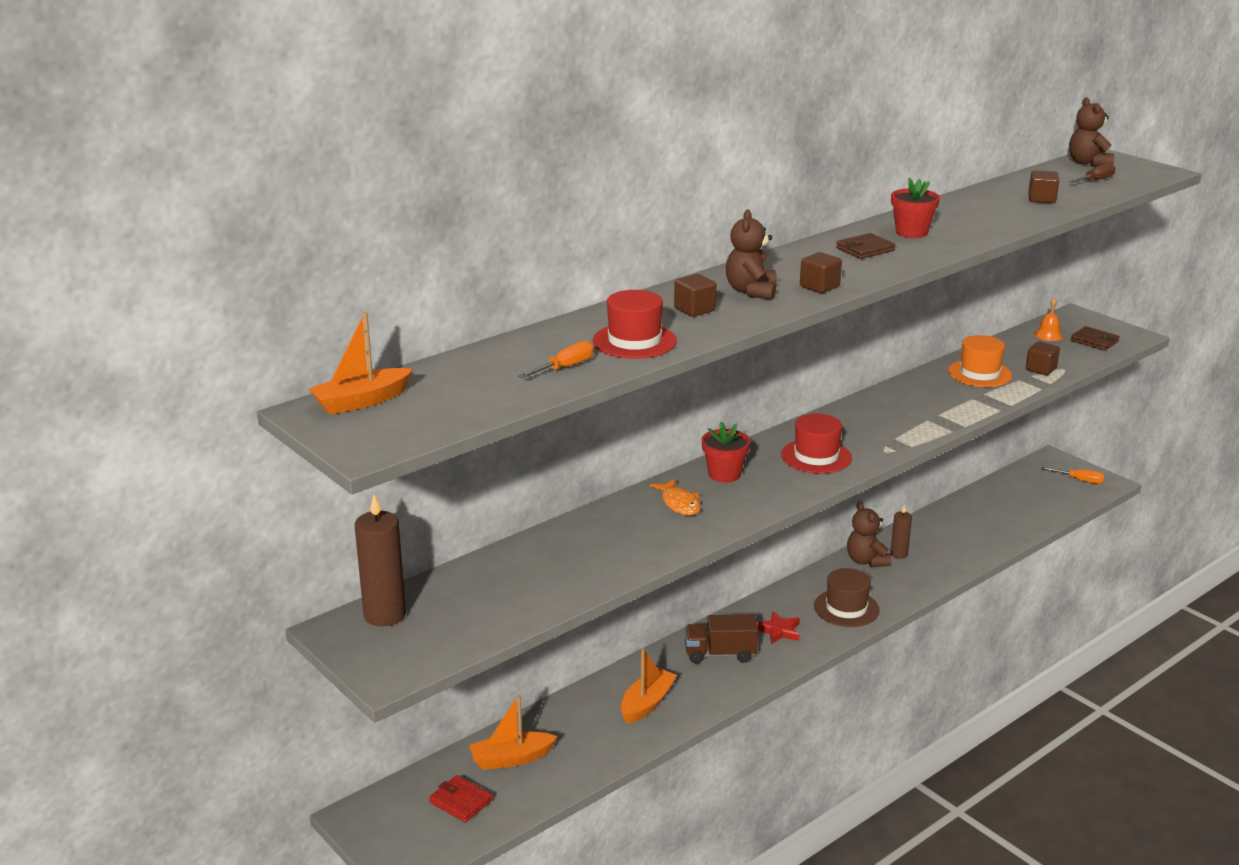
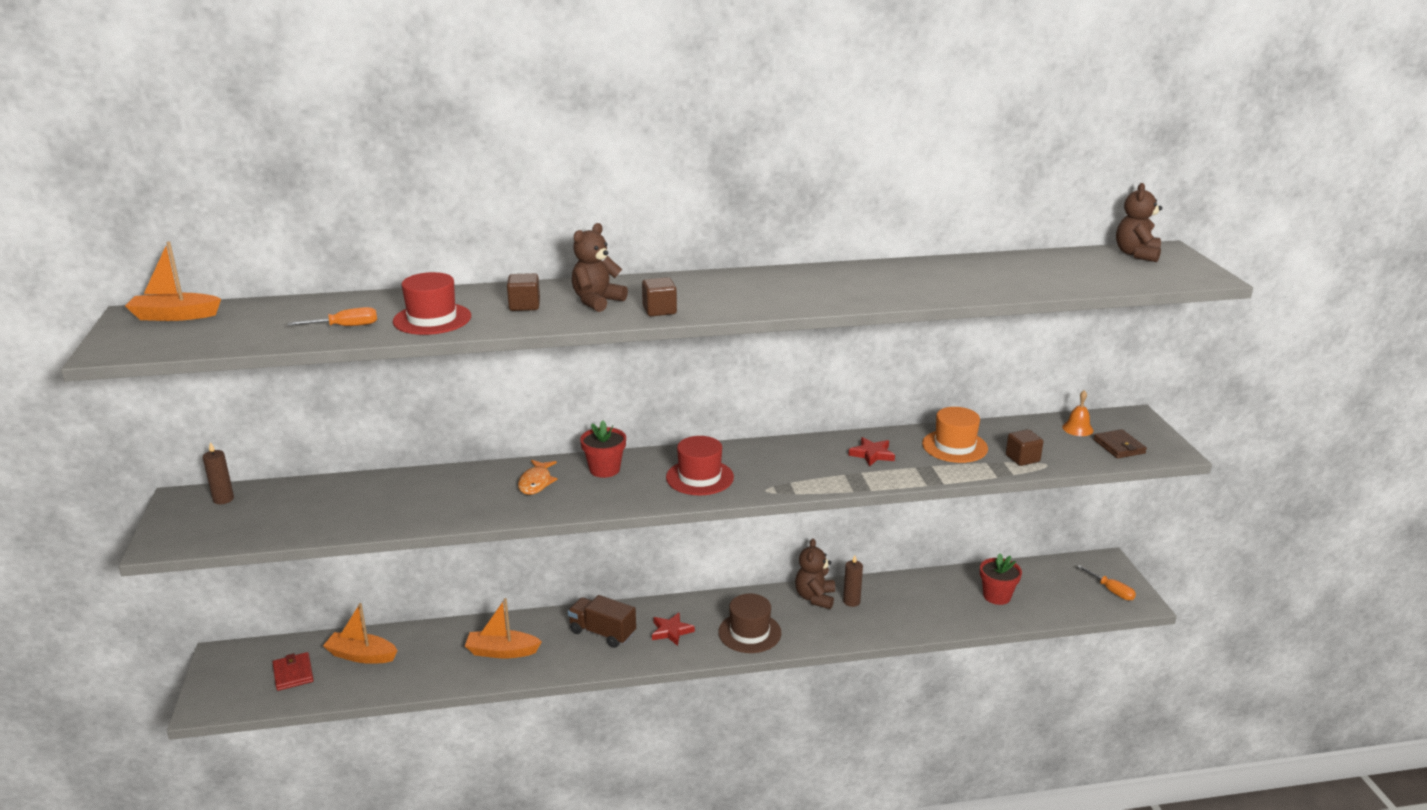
camera: 30 degrees right, 0 degrees up
brown candle [355,495,406,627] -> brown candle [203,442,234,504], size x0.57
orange boat [621,648,677,724] -> orange boat turned 150 degrees counterclockwise [465,598,542,658]
brown wallet [836,233,895,259] -> none
red flower pot [891,178,940,238] -> red flower pot moved to [980,553,1022,605]
brown cube [1028,170,1059,203] -> none
brown screwdriver [1068,163,1116,183] -> none
none -> red star [848,437,895,467]

